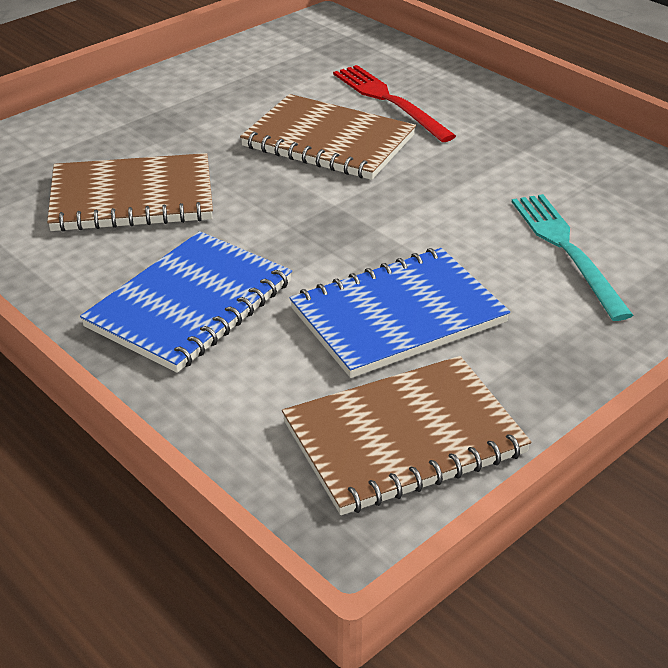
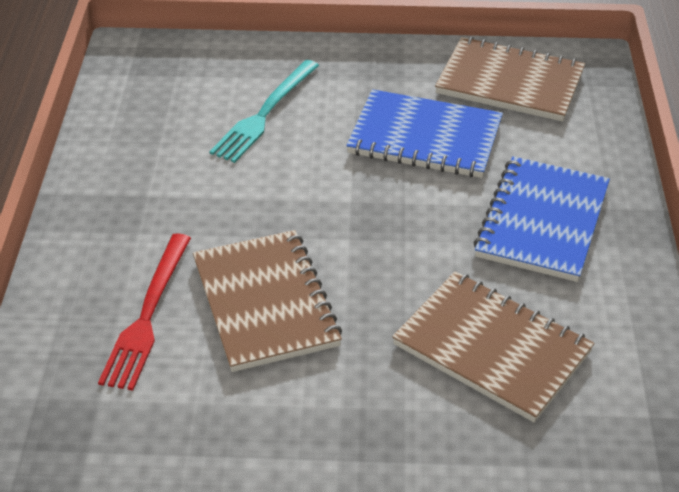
camera: 135 degrees left, 5 degrees up
blue notebook [80,231,292,373] -> blue notebook turned 60 degrees counterclockwise [473,156,610,282]

